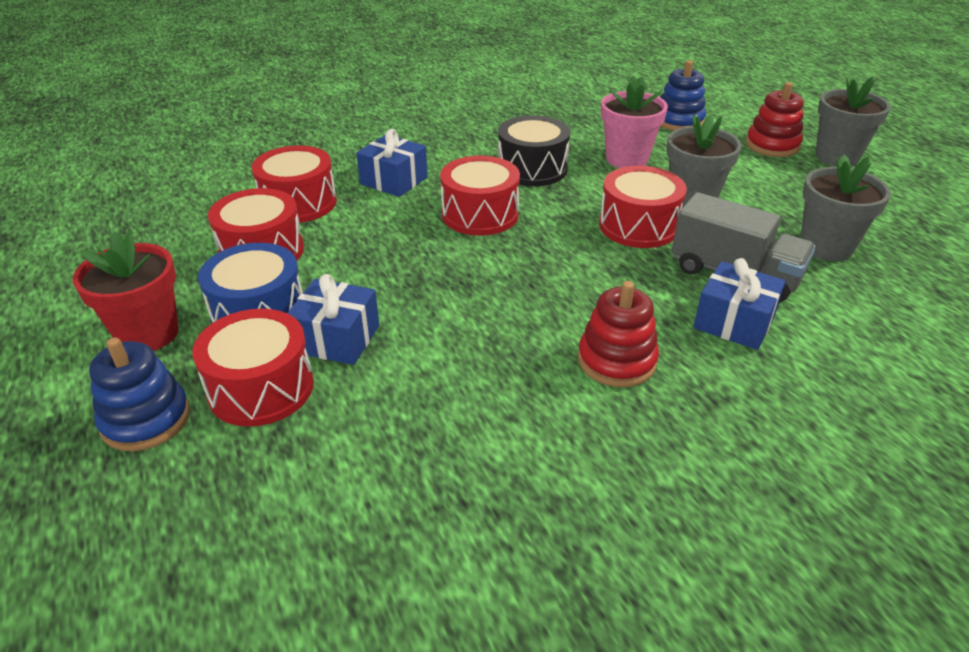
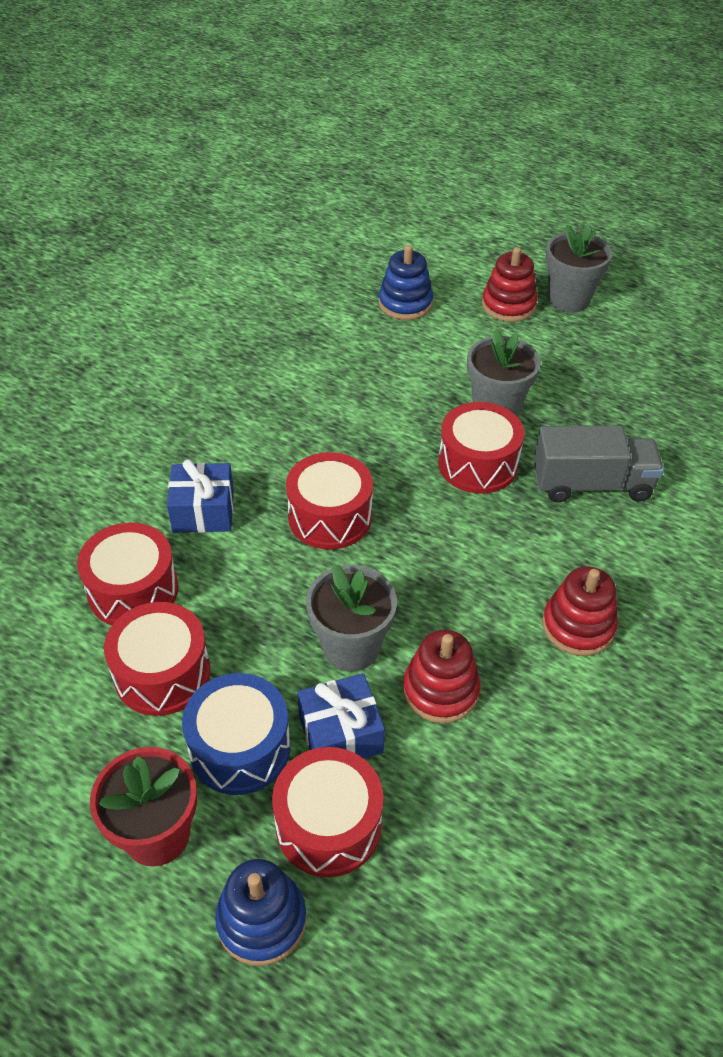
camera: 35 degrees left, 10 degrees up
black drum [498,115,570,186] -> none
pink flower pot [601,76,668,168] -> none
blue gift [693,258,786,350] -> none
grey flower pot [801,154,891,261] -> grey flower pot moved to [306,564,397,671]
none -> red stacking toy [403,630,481,723]

